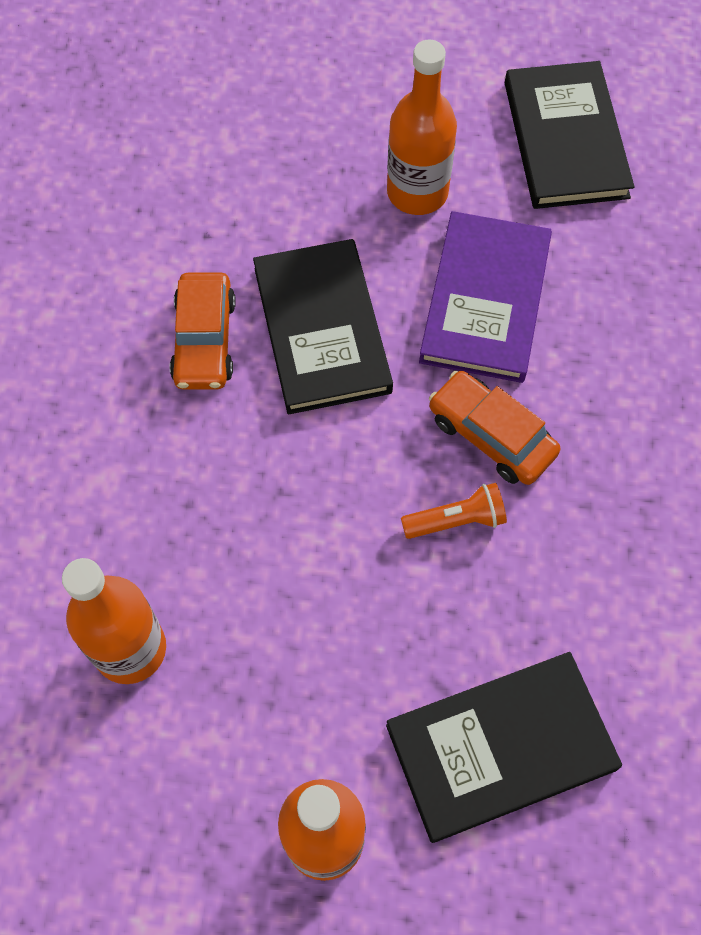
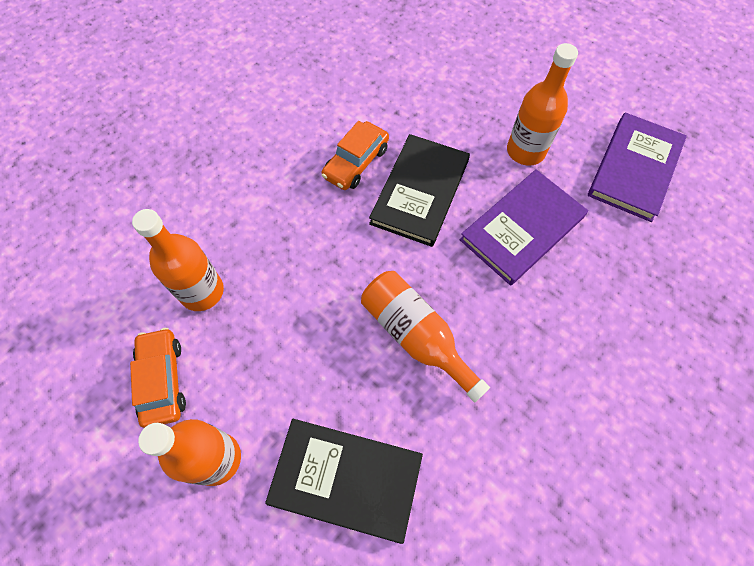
camera: 35 degrees right, 0 degrees up
orange flashlight [401,483,507,539] -> orange bottle [361,271,490,402]
orange car [429,371,560,485] -> orange car moved to [130,328,186,428]
black book [505,61,635,209] -> purple book [588,112,687,222]

